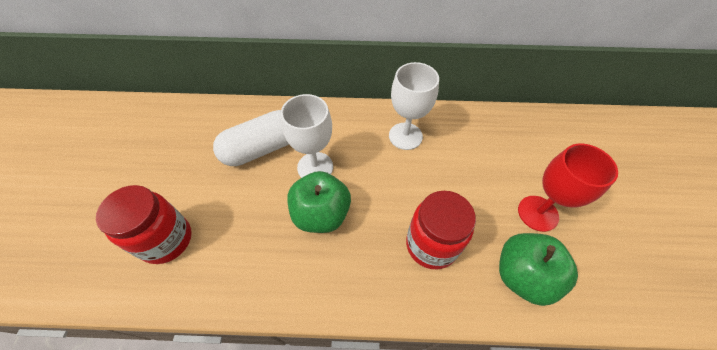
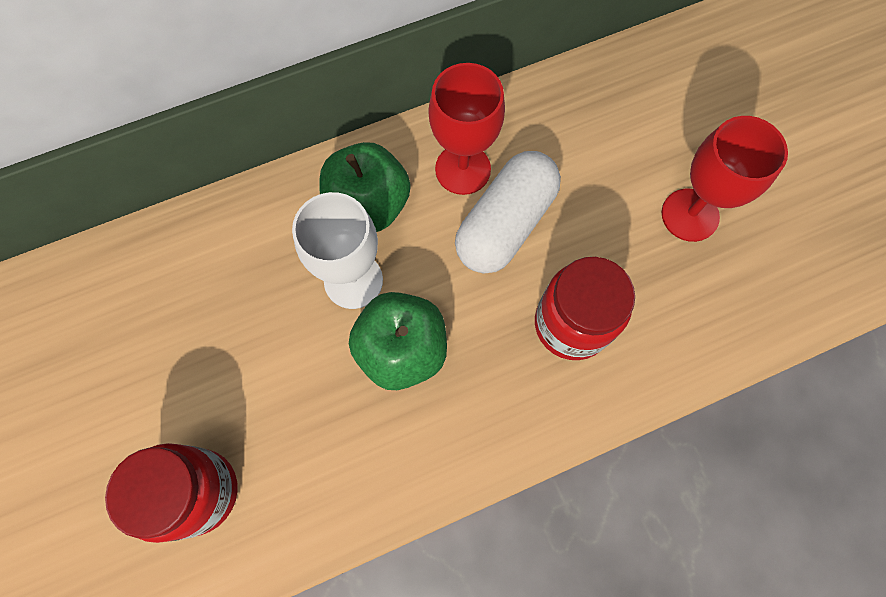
camera: 25 degrees left, 15 degrees up
white capsule [213,110,289,166] -> white capsule moved to [455,151,561,274]
white goblet [389,62,439,150] -> red goblet [429,63,505,195]
green apple [499,233,578,306] -> green apple moved to [319,142,411,232]

